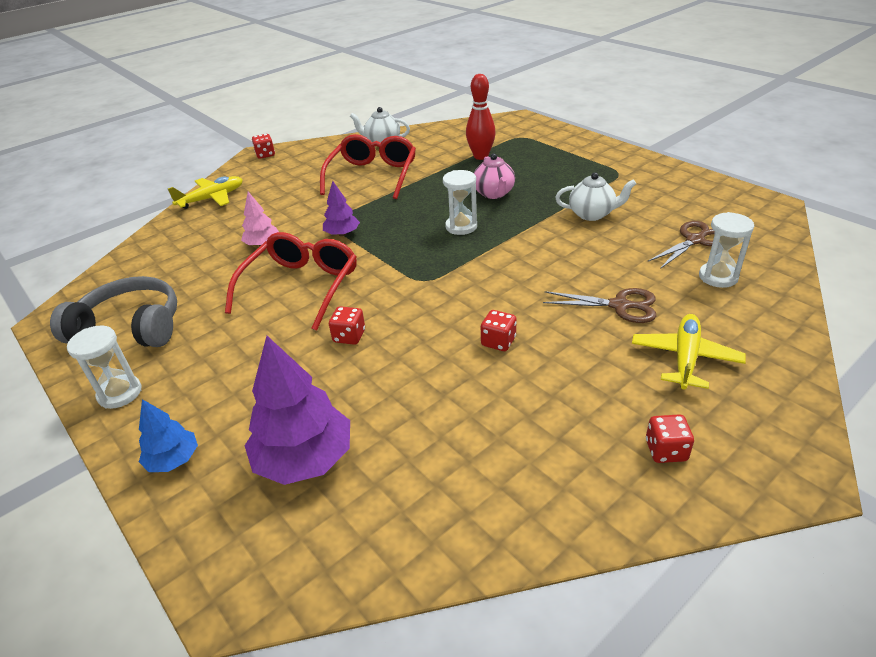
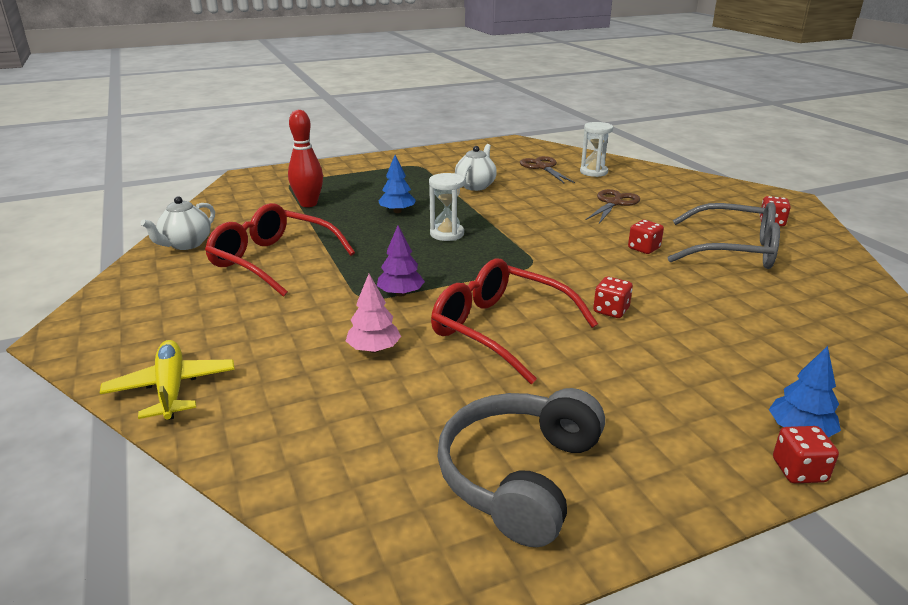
camera: 75 degrees left, 10 degrees down
white hourglass [67,325,142,409] -> none
purple tree [245,336,350,485] -> none
red dice [252,134,275,159] -> red dice moved to [773,426,839,483]
pink teapot [474,153,515,199] -> blue tree [378,155,416,213]
yellow plane [632,314,746,390] -> none
none -> grey glasses [668,202,780,269]

